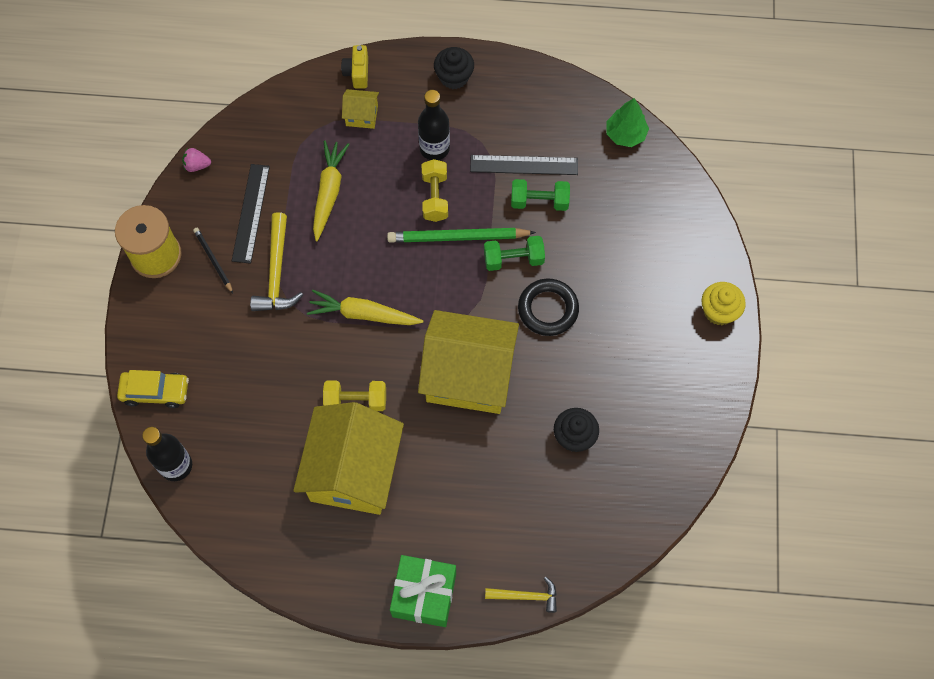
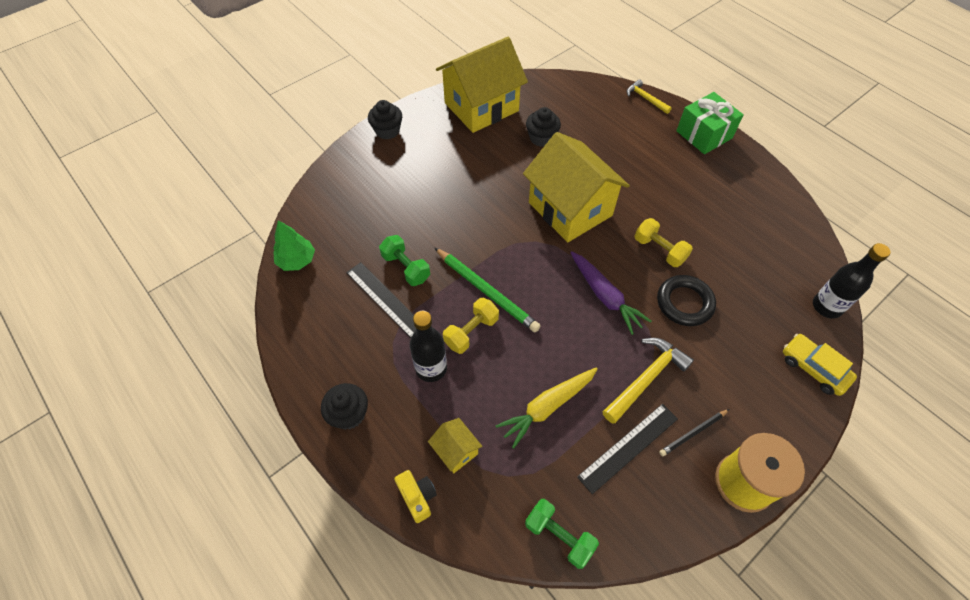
camera: 135 degrees left, 10 degrees down
pink strawberry [182,148,211,172] -> none
black pencil [193,228,233,293] -> black pencil turned 45 degrees clockwise [659,409,729,456]
yellow house [293,402,404,515] -> yellow house moved to [436,37,528,133]
yellow carrot [307,290,423,325] -> purple carrot [570,251,652,335]
yellow camera [341,45,368,88] -> yellow camera turned 75 degrees counterclockwise [394,470,437,523]
green dumbbell [484,236,545,271] -> green dumbbell moved to [525,499,599,569]
black ring [518,279,579,336] -> black ring moved to [657,275,716,326]
yellow cupcake [701,282,746,325] -> black cupcake [368,100,402,139]

